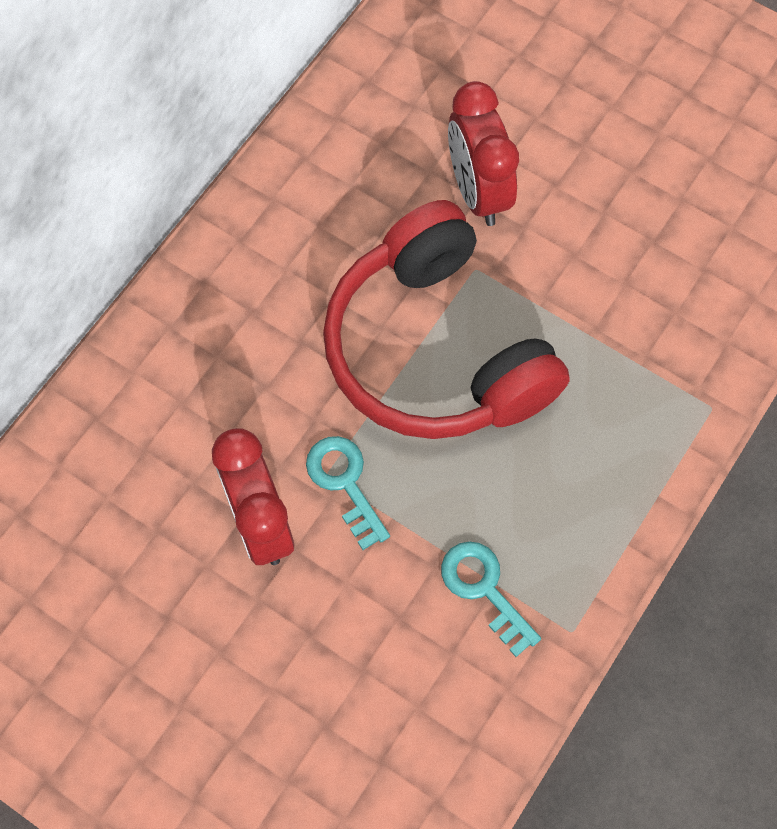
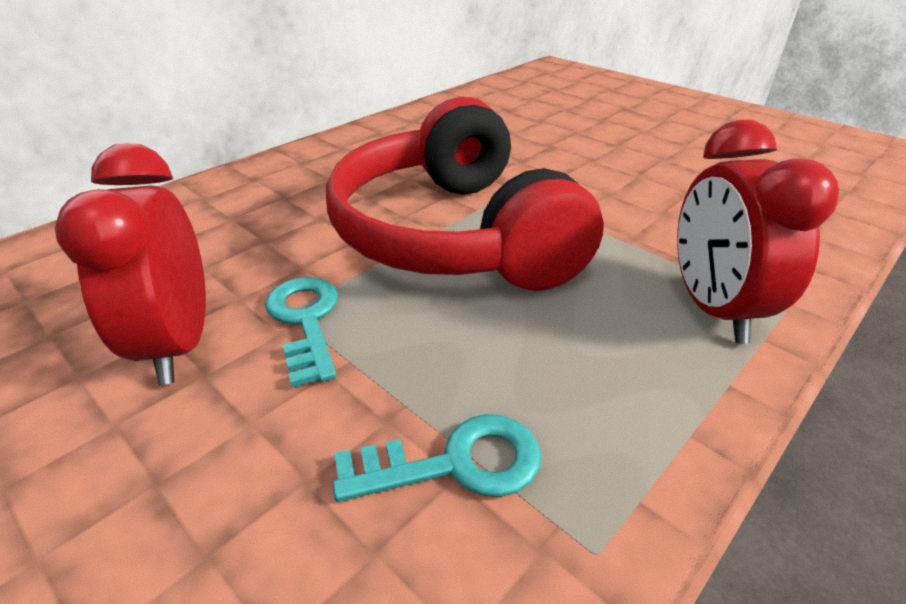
camera: 10 degrees right, 30 degrees down
turquoise key [441,541,541,657] -> turquoise key turned 105 degrees clockwise [333,414,542,502]
red clock [448,81,519,226] -> red clock moved to [677,120,839,344]

